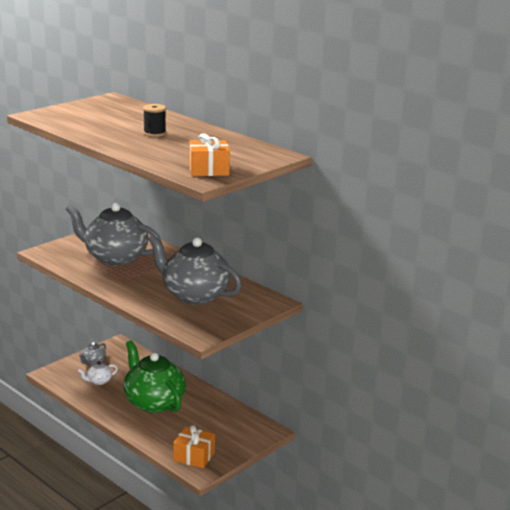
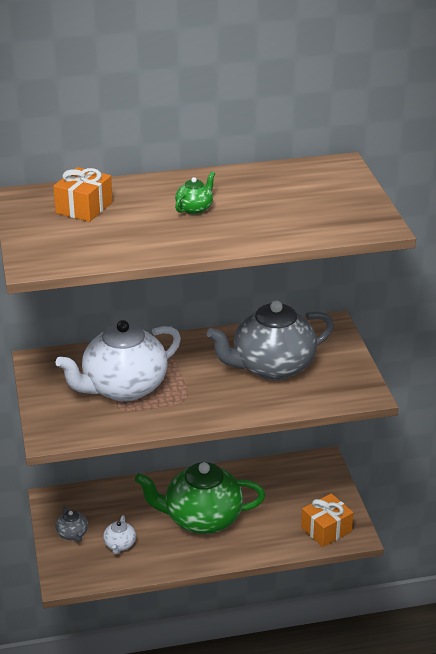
camera: 55 degrees left, 10 degrees up
grey teapot [66,203,162,266] -> white teapot [56,320,181,401]
black spool [143,104,166,137] -> green teapot [175,171,215,215]
orange gift [189,133,230,176] -> orange gift moved to [53,167,113,222]

